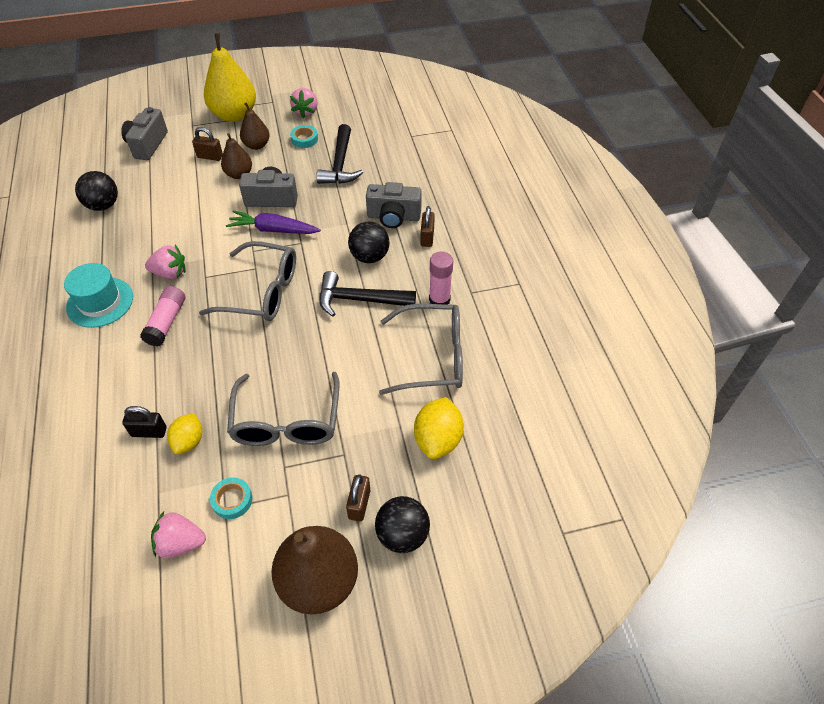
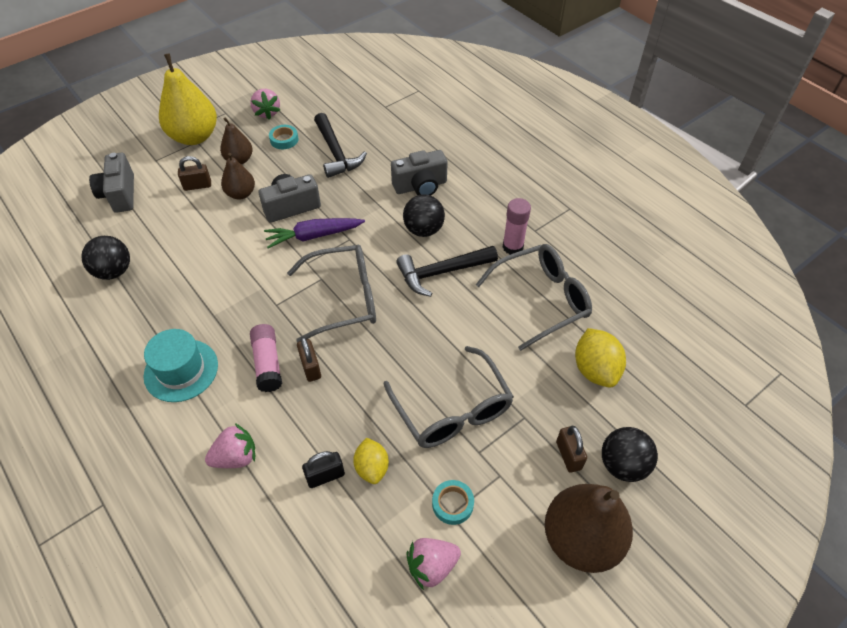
camera: 25 degrees left, 0 degrees up
pink strawberry [145,245,186,279] -> pink strawberry moved to [205,423,255,468]
brown padlock [420,206,435,247] -> brown padlock moved to [297,337,321,382]

